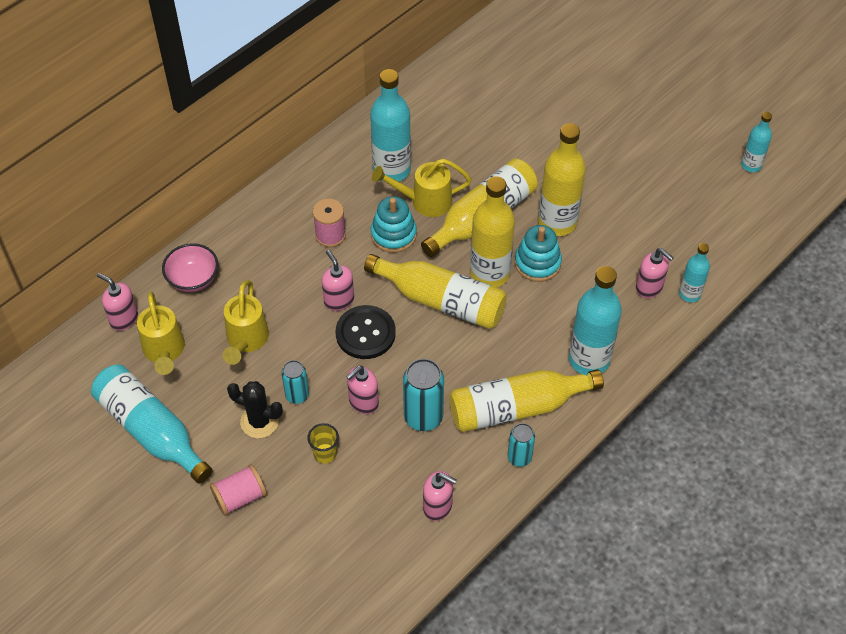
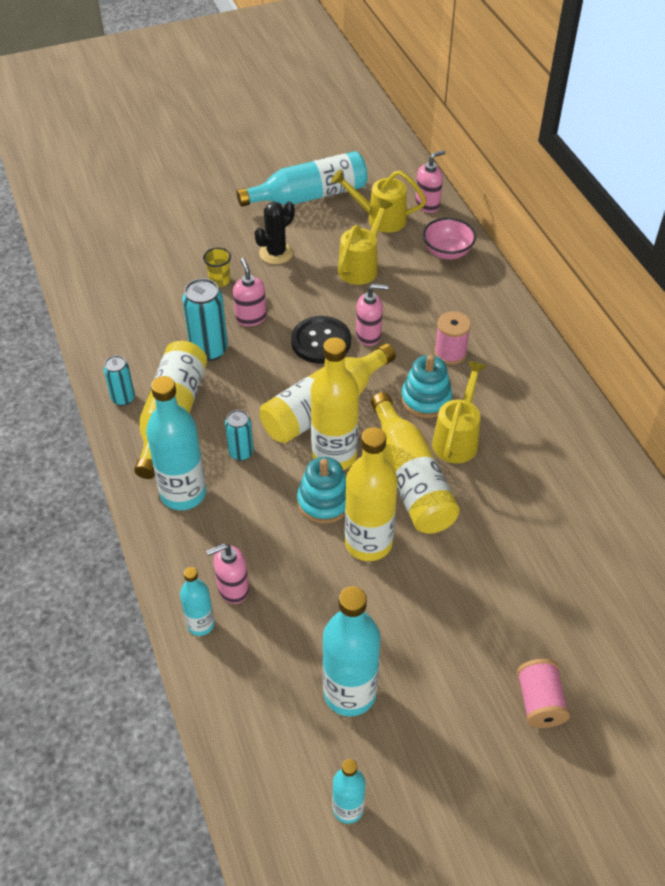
camera: 115 degrees right, 5 degrees down
pink spool [210,464,267,516] -> pink spool moved to [517,659,570,728]
yellow watering can [223,280,269,365] -> yellow watering can turned 90 degrees clockwise [338,198,393,285]
turquoise can [281,360,309,404] -> turquoise can moved to [225,410,254,461]
turquoise bottle [370,69,411,182] -> turquoise bottle moved to [323,586,381,716]
pink soap dispenser [423,471,457,521] -> none

